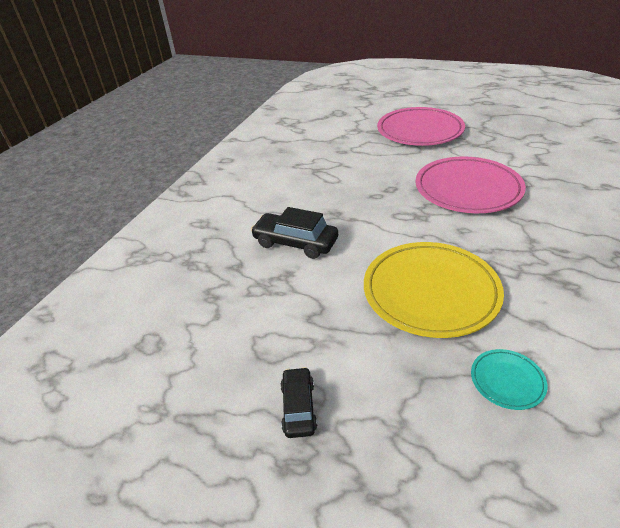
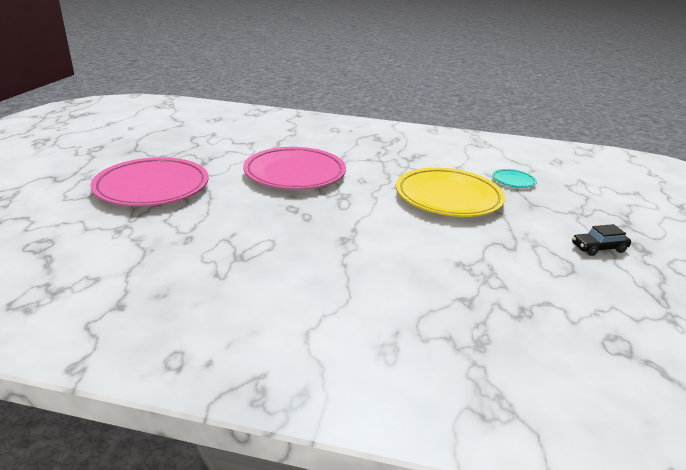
camera: 105 degrees left, 10 degrees down
black car [251,207,338,259] -> none

